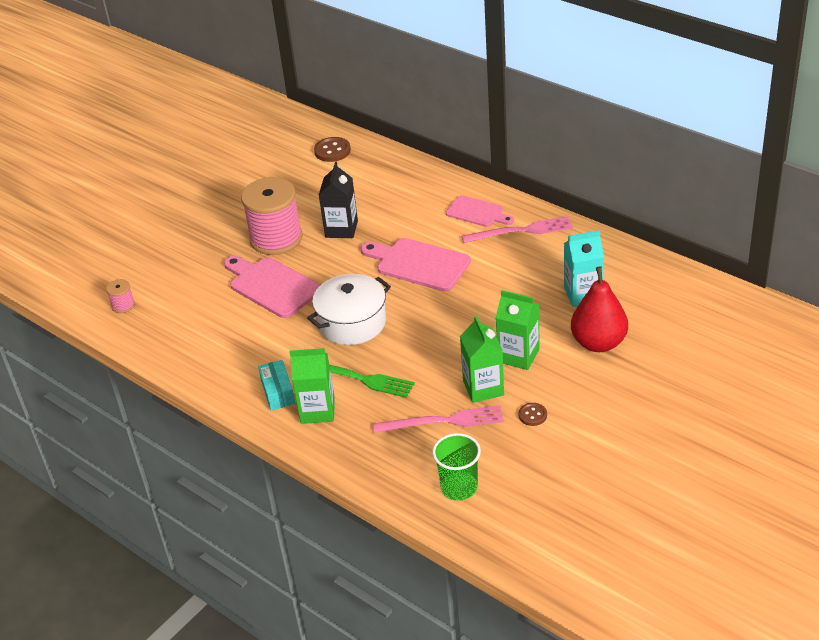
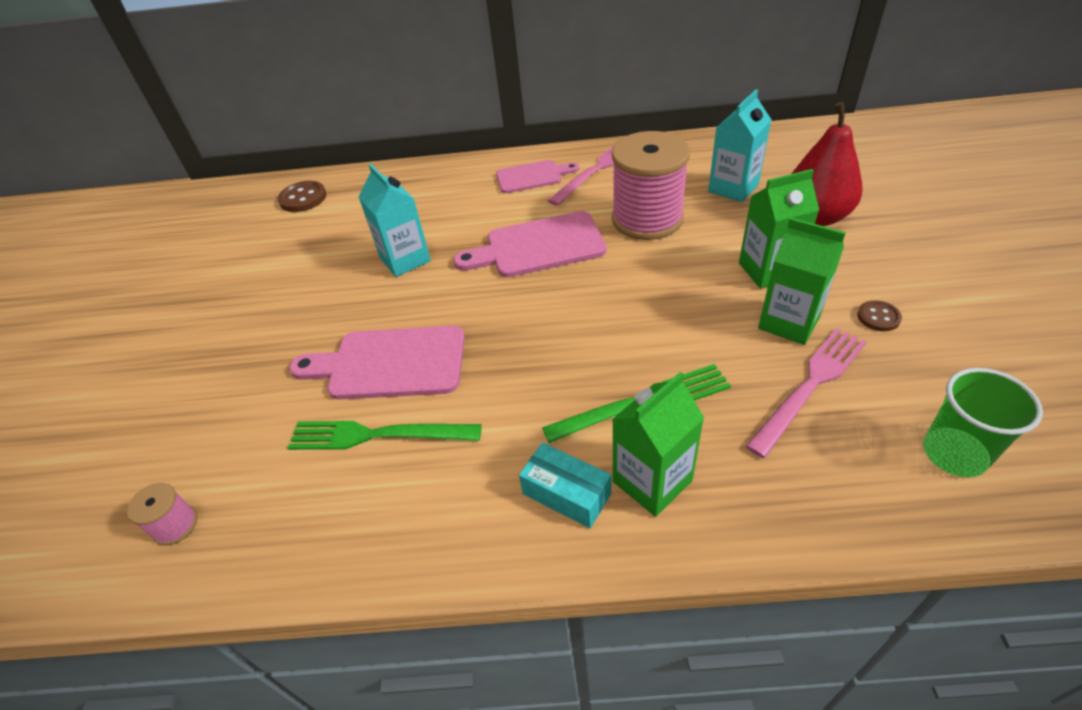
camera: 40 degrees left, 5 degrees up
pink spool [241,177,303,255] -> pink spool moved to [612,131,690,240]
white pot [307,274,391,345] -> none
black carton [319,162,358,238] -> turquoise carton [358,164,431,277]
none -> green fork [288,421,482,450]

